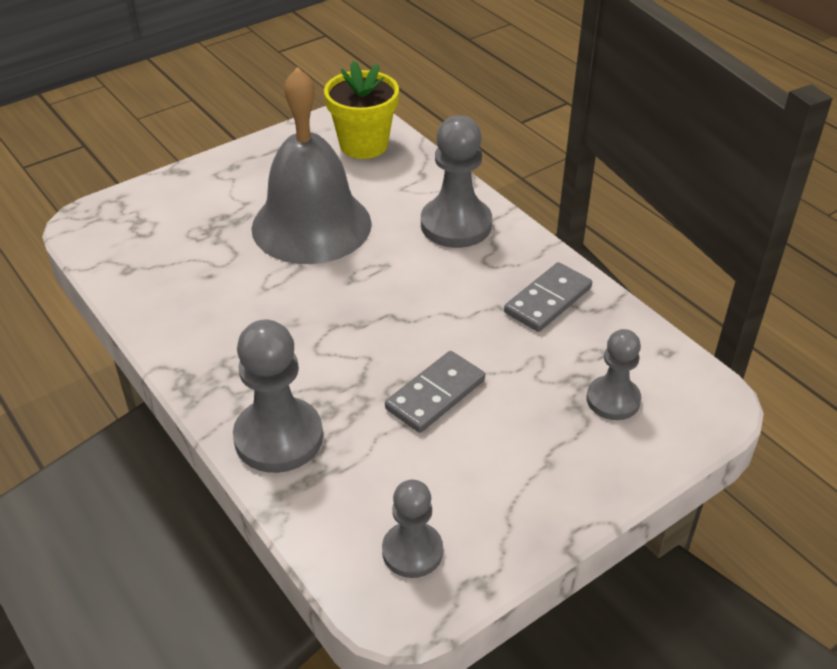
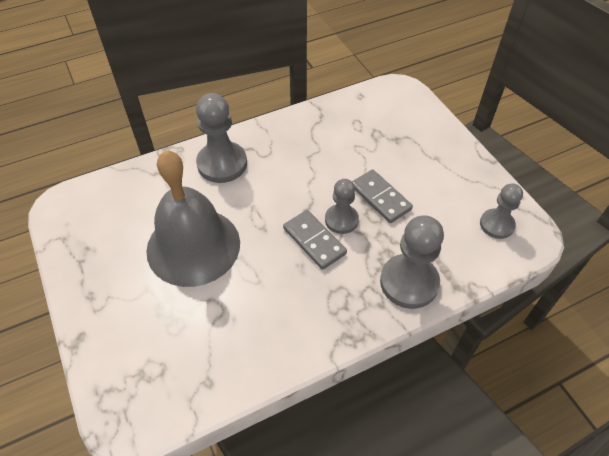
camera: 80 degrees left, 10 degrees up
yellow flower pot [324,61,399,159] -> none
grey domino [504,262,592,332] -> grey domino moved to [283,210,347,270]
grey pawn [586,329,641,420] -> grey pawn moved to [325,179,359,234]

